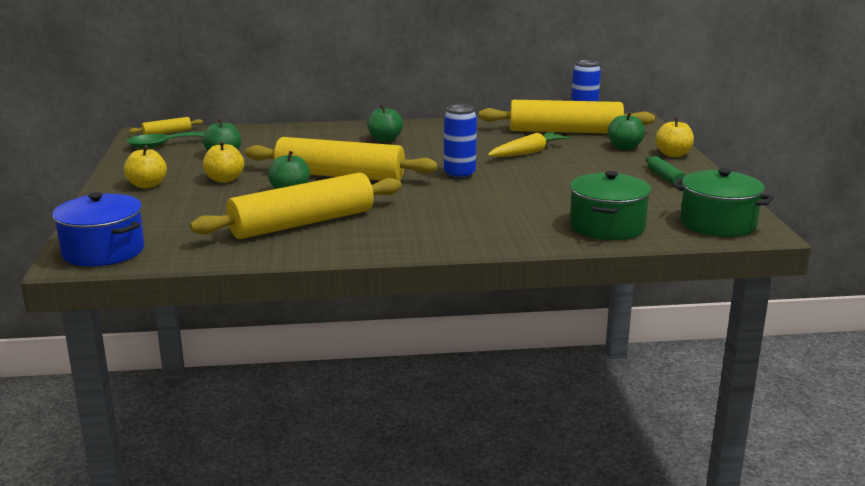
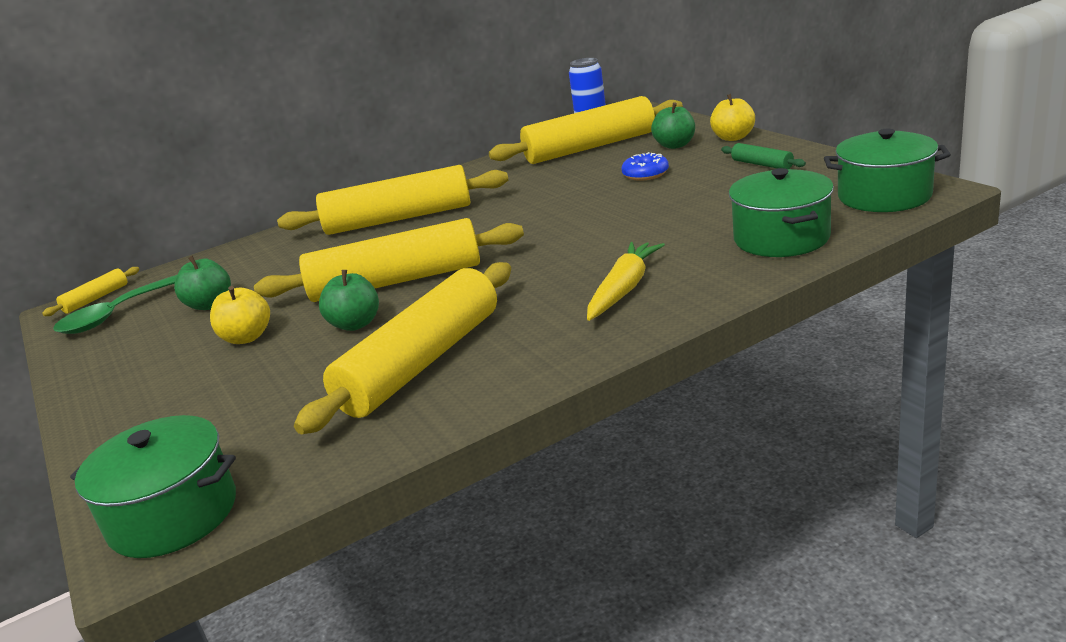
camera: 20 degrees left, 5 degrees up
blue pot [52,192,144,267] -> green pot [70,415,236,558]
yellow apple [124,145,167,189] -> none
green apple [367,104,403,142] -> yellow rolling pin [277,165,508,235]
blue can [444,105,477,179] -> none
yellow carrot [488,132,569,157] -> yellow carrot moved to [587,242,665,321]
none -> blue donut [621,152,669,181]

